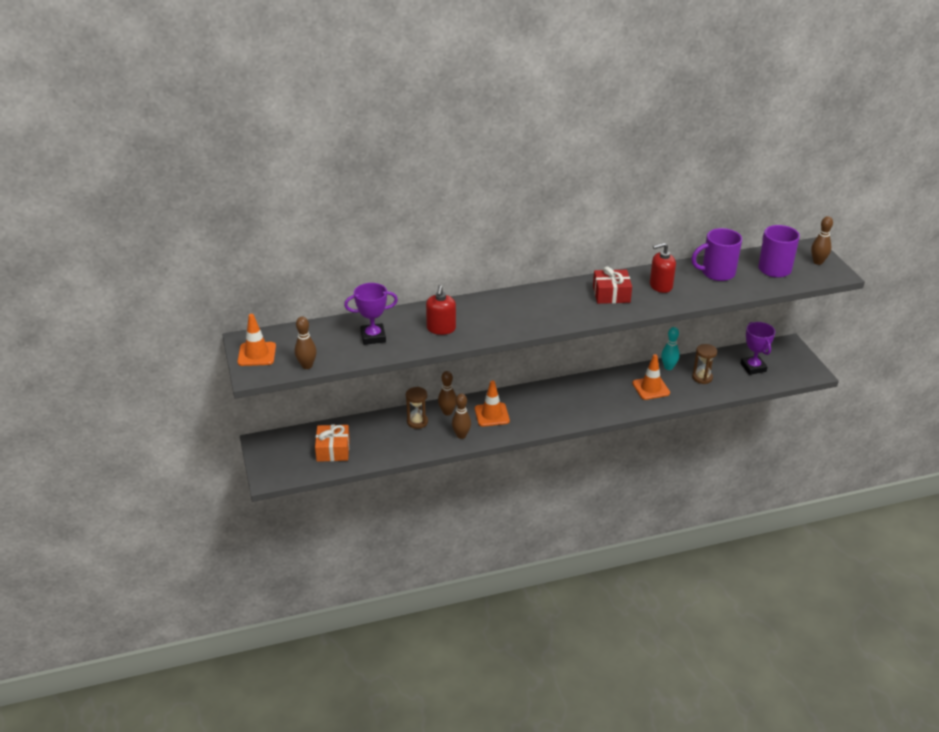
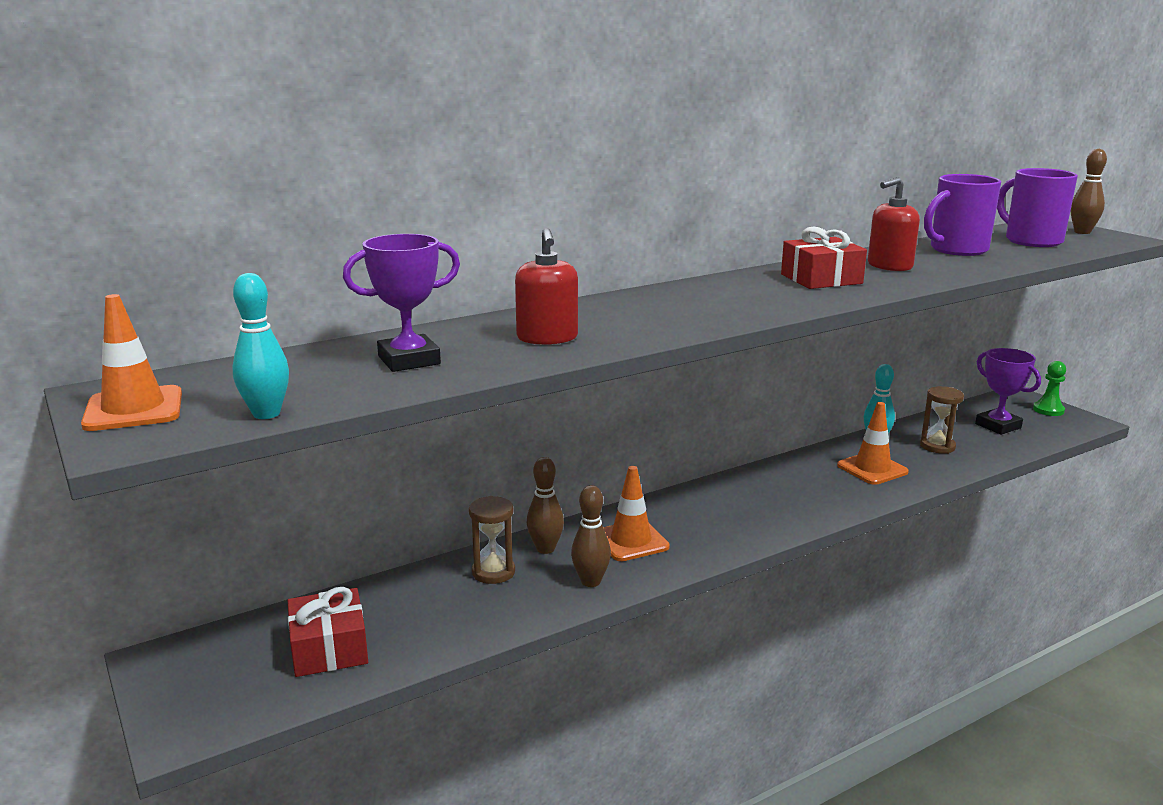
camera: 15 degrees left, 15 degrees down
brown bowling pin [295,316,317,369] -> turquoise bowling pin [232,273,289,419]
orange gift [315,425,350,462] -> red gift [288,587,368,677]
none -> green pawn [1033,361,1066,416]

